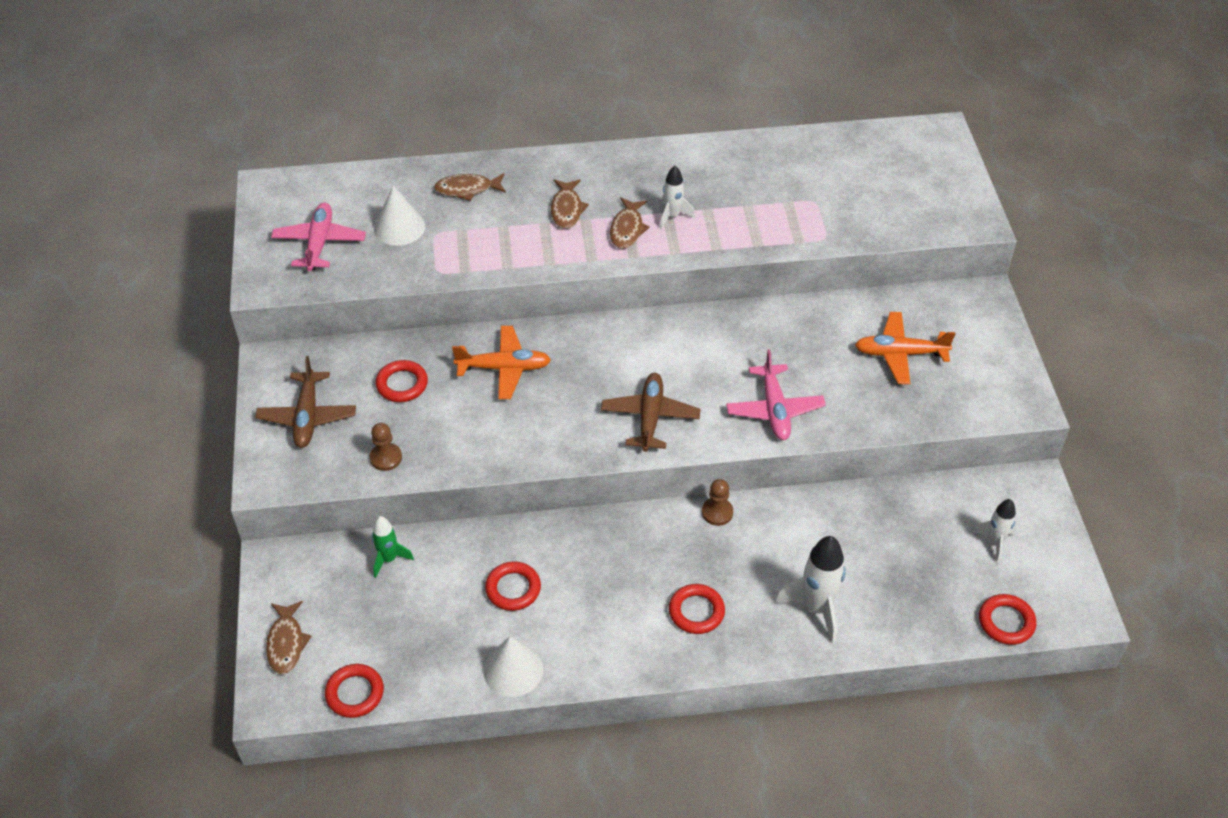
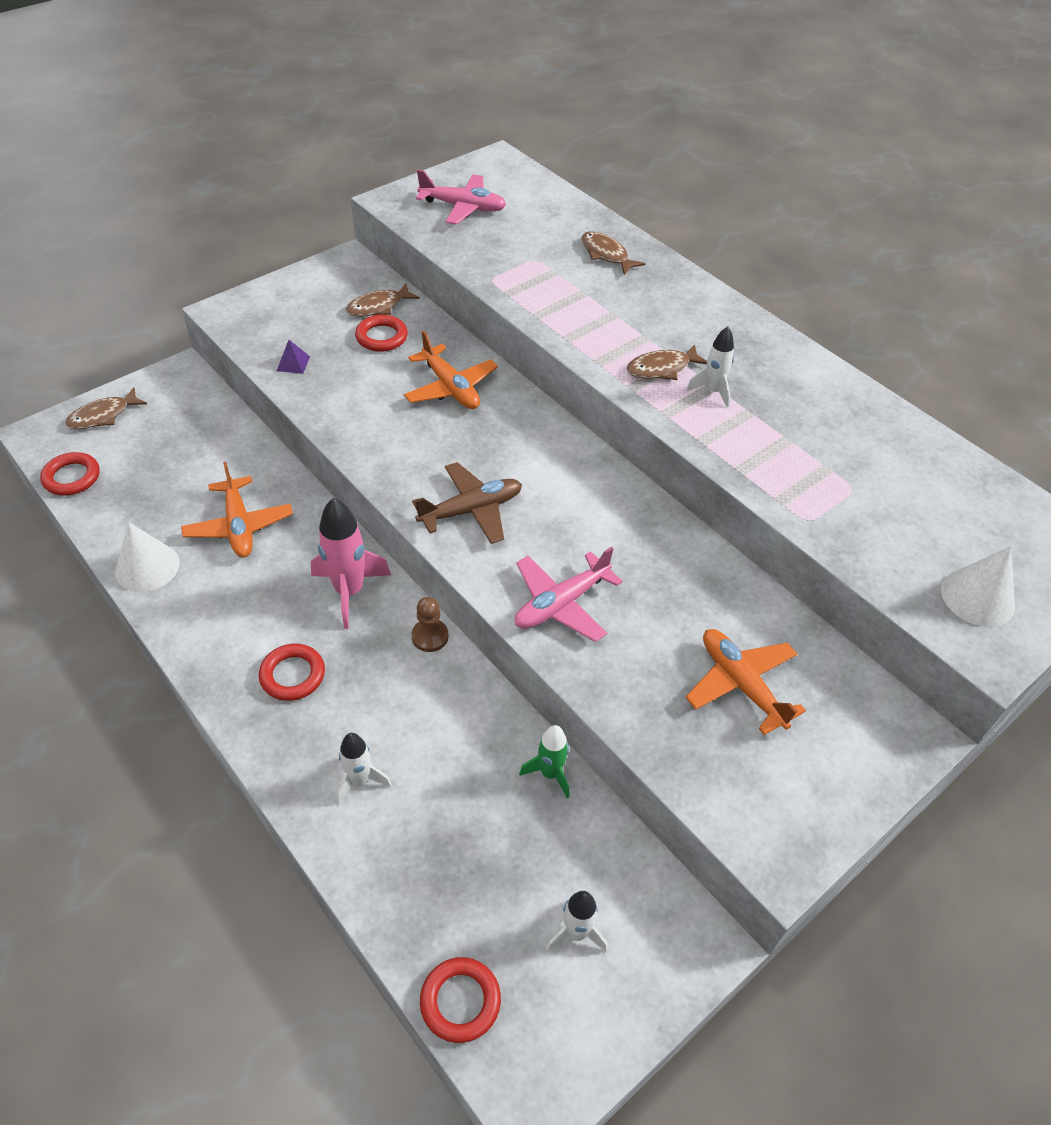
camera: 55 degrees right, 0 degrees up
brown plane [255,356,356,448] -> none
pink plane [271,202,366,271] -> pink plane turned 45 degrees clockwise [416,170,506,225]
brown pawn [370,423,402,471] -> purple pyramid [277,340,310,374]
green rocket [372,516,414,578] -> green rocket moved to [519,725,569,798]
white cone [374,185,425,246] -> white cone moved to [941,546,1015,627]
red ring [485,562,541,611] -> orange plane [181,462,293,557]
brown fish [551,179,589,229] -> brown fish moved to [346,284,420,317]
white rocket [775,536,846,643] -> white rocket [336,733,391,804], size x0.60
none -> pink rocket [311,498,391,629]

